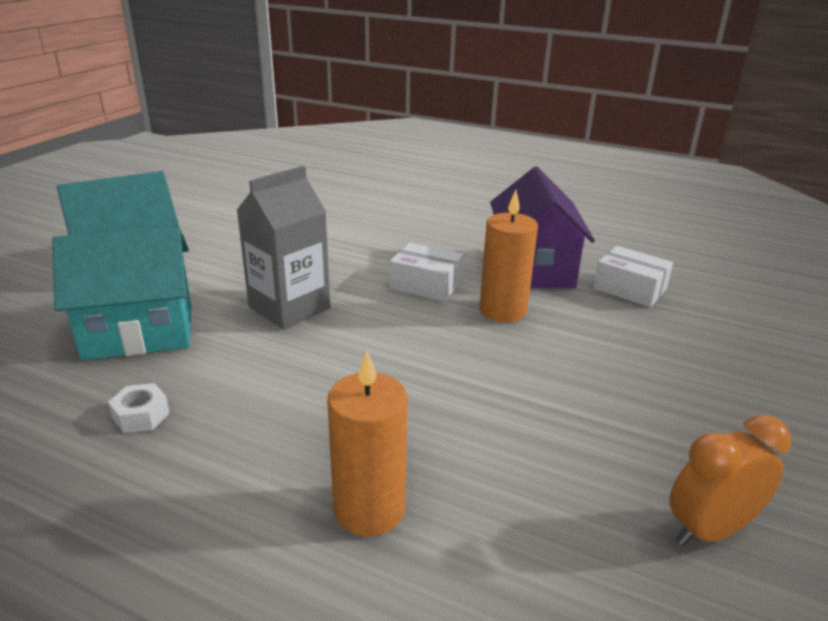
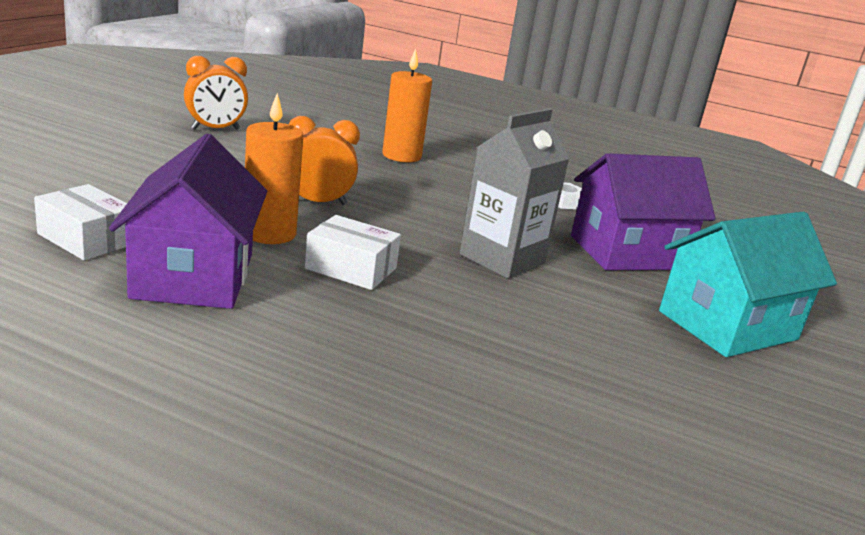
camera: 175 degrees right, 5 degrees down
turquoise house [52,227,192,360] -> purple house [571,153,716,270]
none -> orange clock [289,116,360,205]

